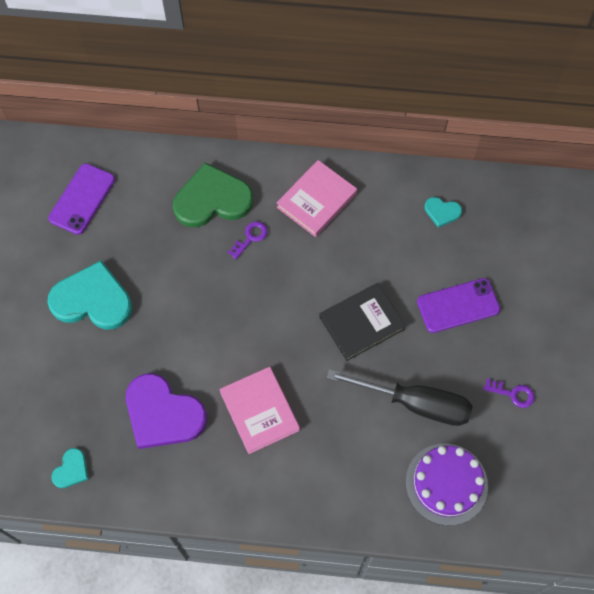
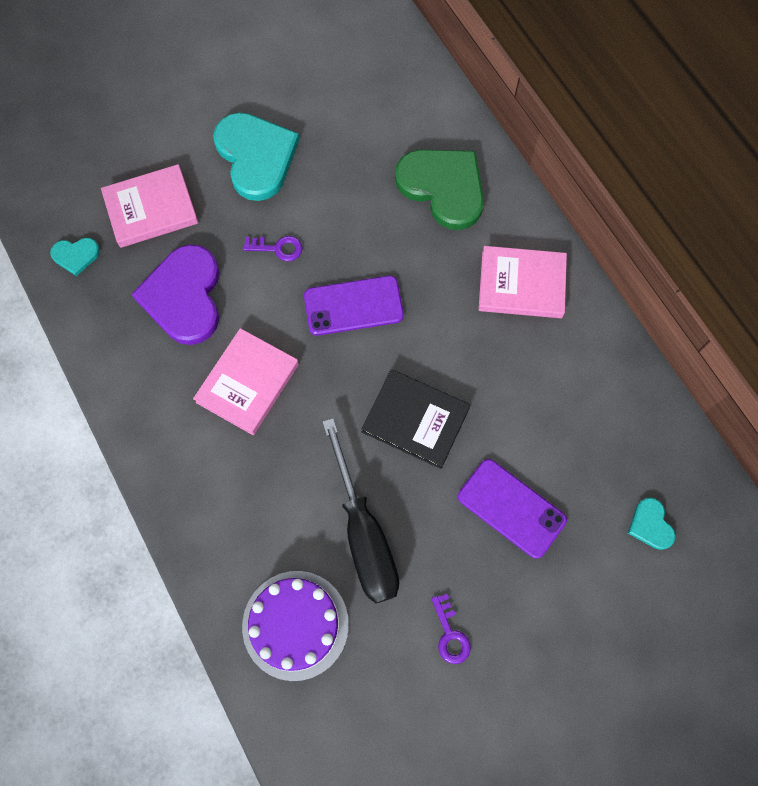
camera: 55 degrees right, 5 degrees up
purple phone [48,163,115,235] -> purple phone moved to [304,276,404,336]
purple key [228,221,268,259] -> purple key moved to [243,236,302,261]
turquoise heart [424,197,462,228] -> turquoise heart moved to [628,498,676,550]
none -> pink book [101,164,199,248]

